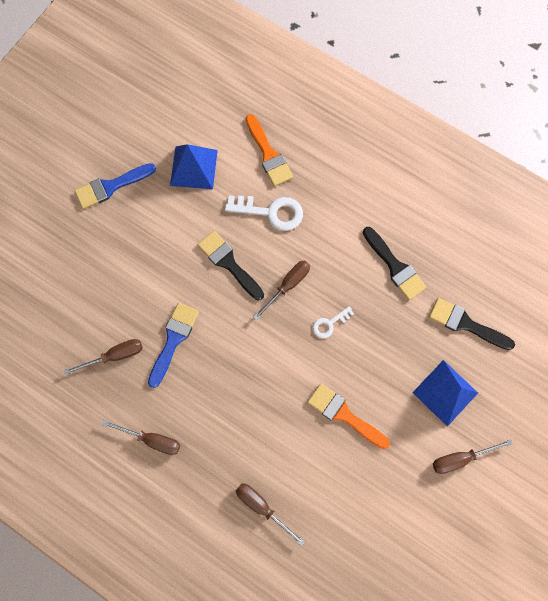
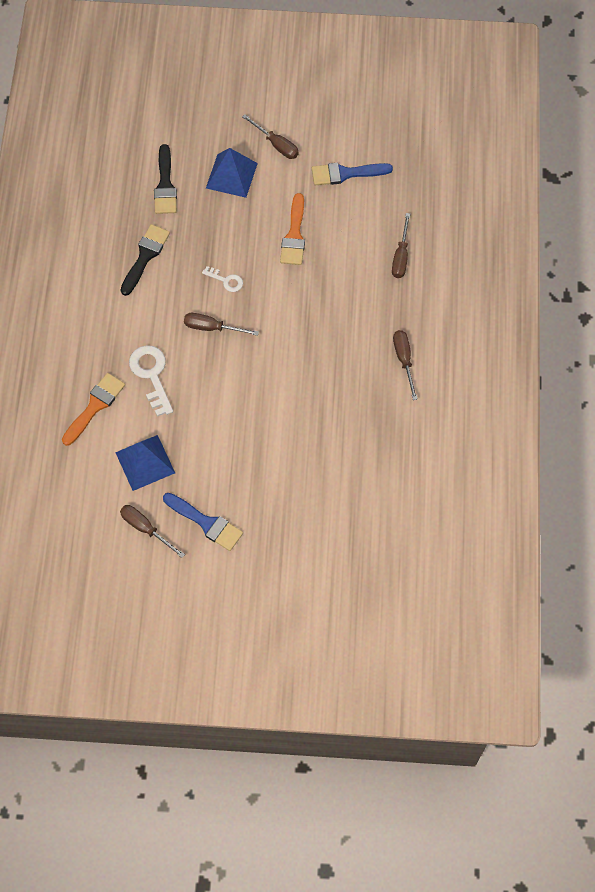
camera: 120 degrees left, 10 degrees down
brown screwdriver [64,339,143,375] -> brown screwdriver moved to [120,505,185,558]
blue brush [148,303,199,388] -> blue brush moved to [312,163,393,186]
black brush [198,231,264,300] -> none

